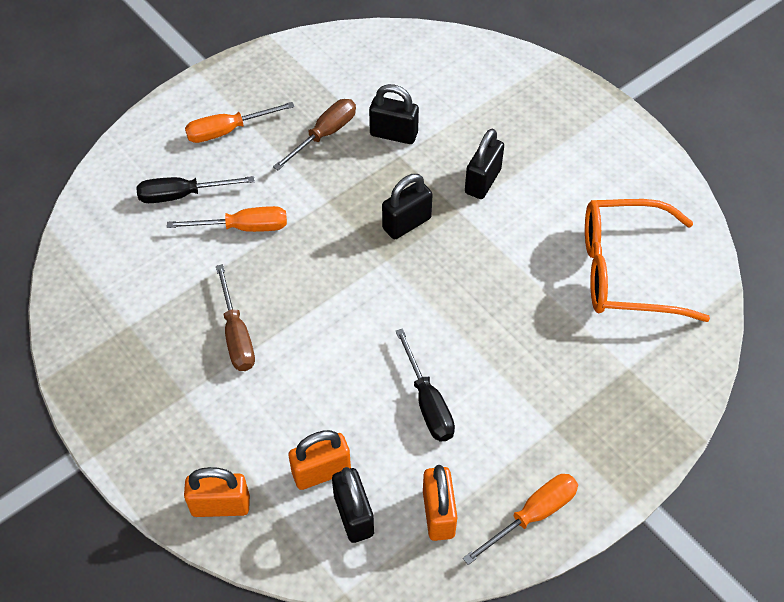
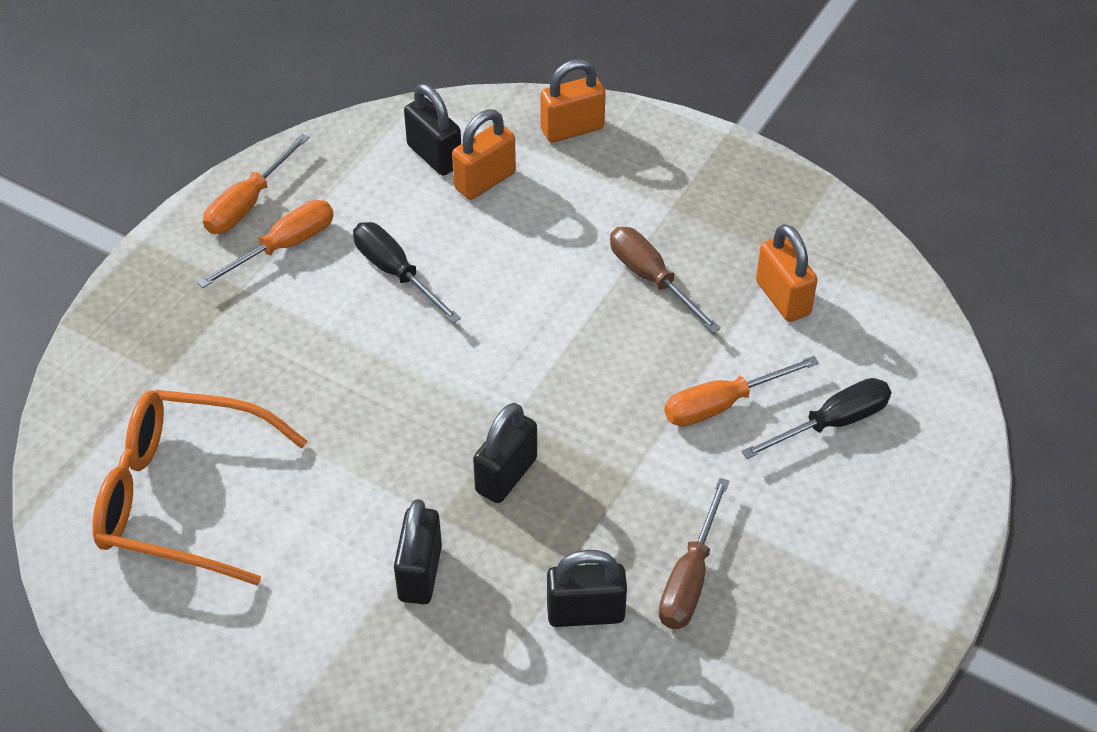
camera: 160 degrees right, 5 degrees down
orange screwdriver [185,102,295,143] -> orange screwdriver moved to [197,200,334,288]
orange padlock [423,465,457,541] -> orange padlock moved to [756,224,818,322]
orange glasses [585,199,710,322] -> orange glasses turned 150 degrees counterclockwise [92,390,307,586]

